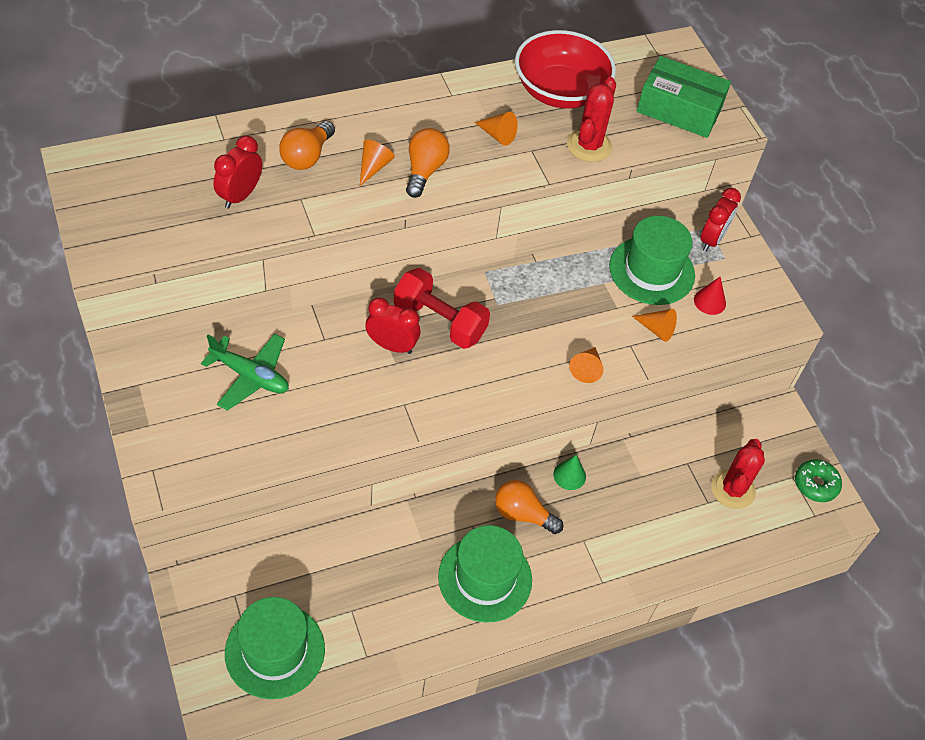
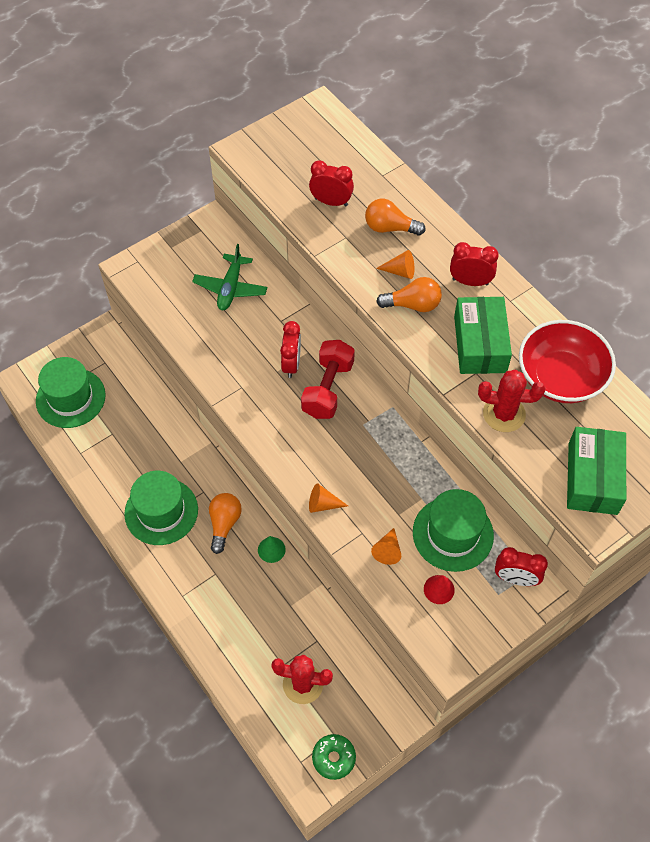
camera: 80 degrees right, 5 degrees up
orange cone [474,112,518,146] -> green box [454,297,512,374]
none -> red clock [450,242,499,286]

